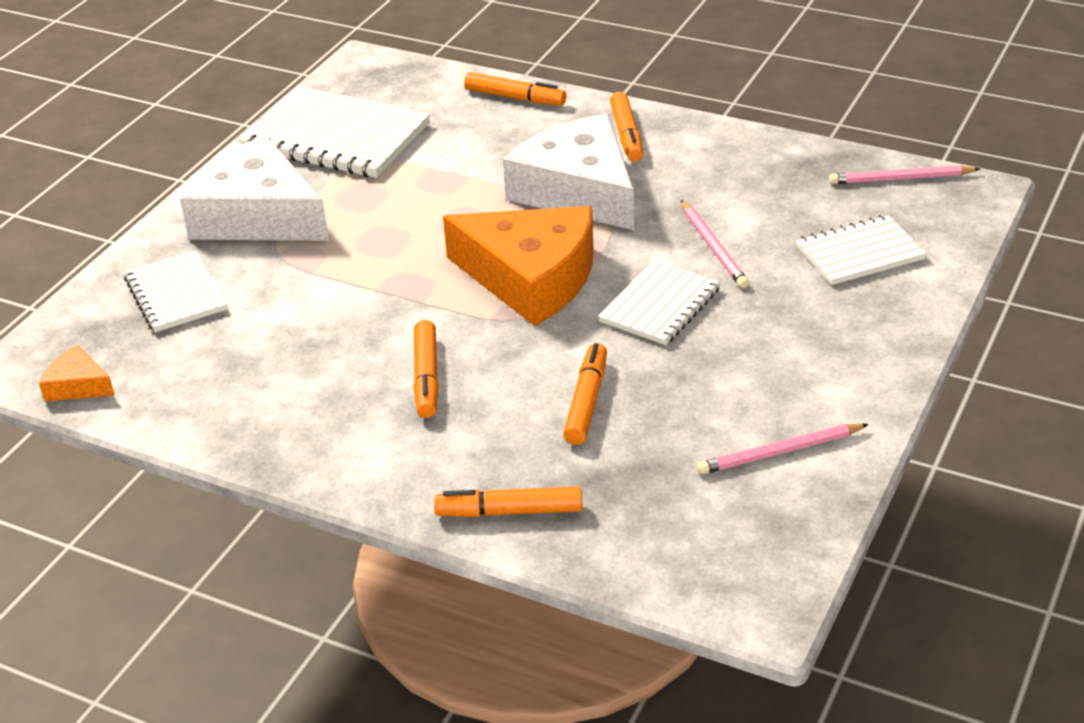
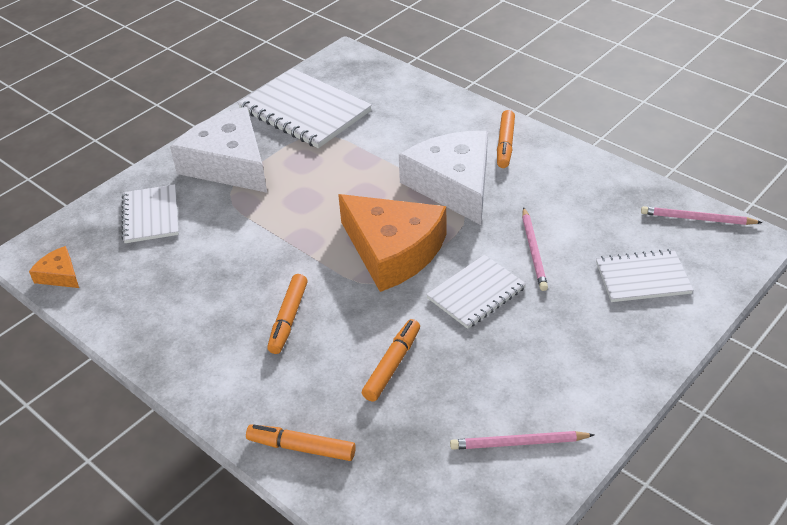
camera: 15 degrees right, 5 degrees up
orange marker [464,72,566,106] -> none

